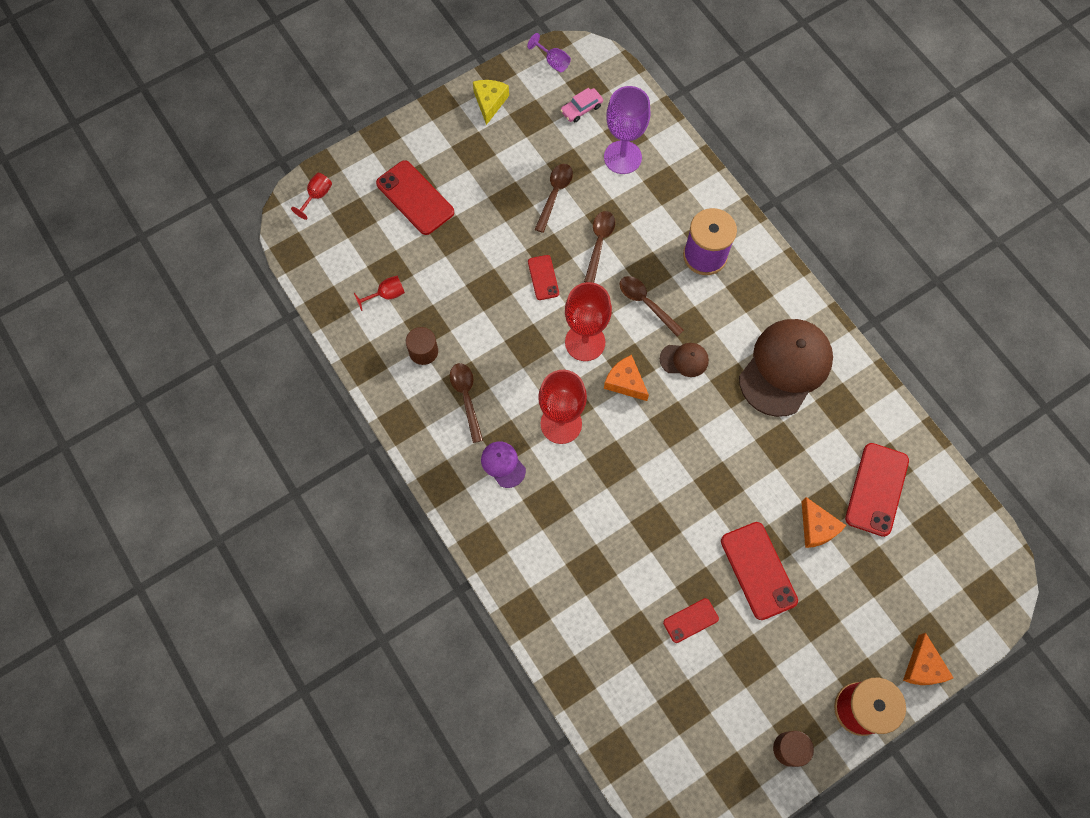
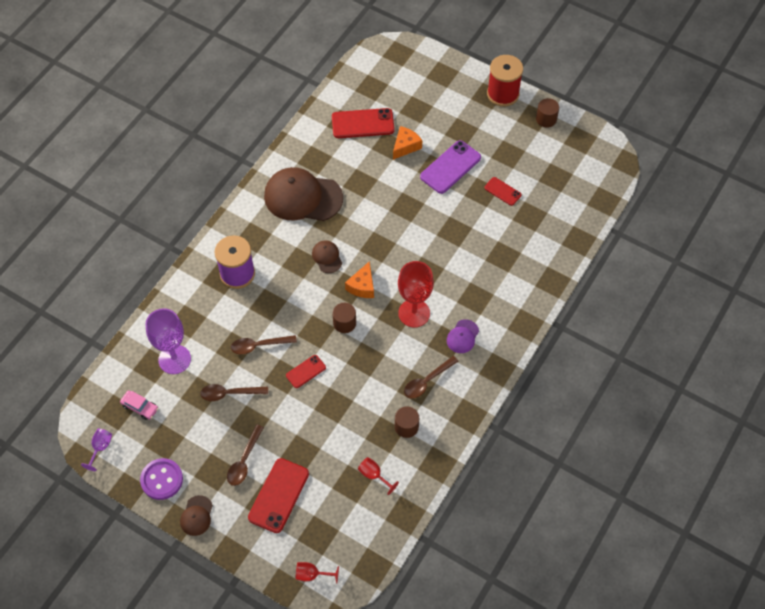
camera: 115 degrees left, 10 degrees down
yellow cheese [473,80,509,125] -> purple button [140,458,183,500]
red goblet [565,282,612,361] -> brown cylinder [332,303,356,333]
brown spoon [619,276,684,337] -> brown spoon moved to [227,424,264,486]
red phone [721,522,798,620] -> purple phone [420,140,481,194]
orange cheese [903,633,954,685] -> none
none -> brown cap [180,495,213,536]

